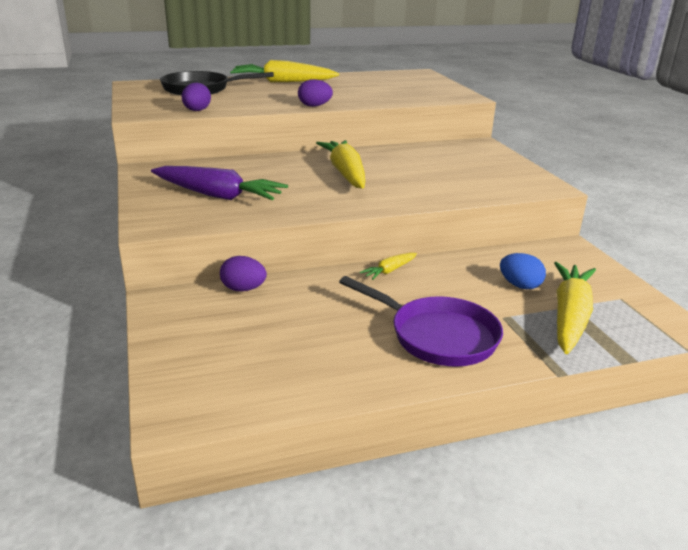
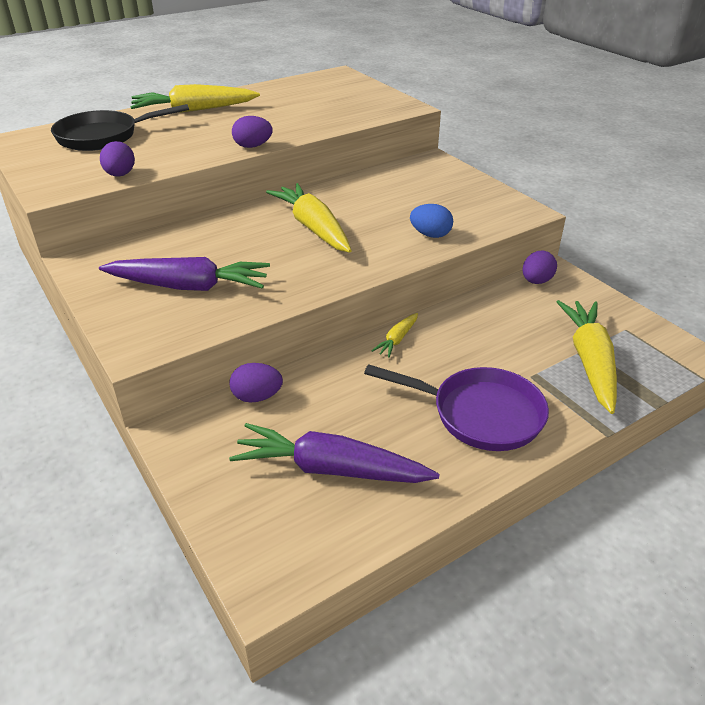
camera: 15 degrees left, 10 degrees up
blue egg [500,253,546,289] -> blue egg moved to [410,204,453,238]
none -> purple carrot [229,423,440,483]
none -> purple egg [523,250,557,284]

